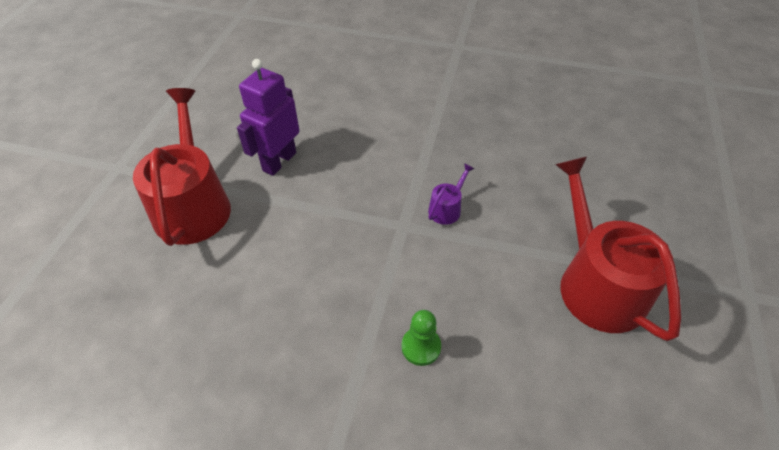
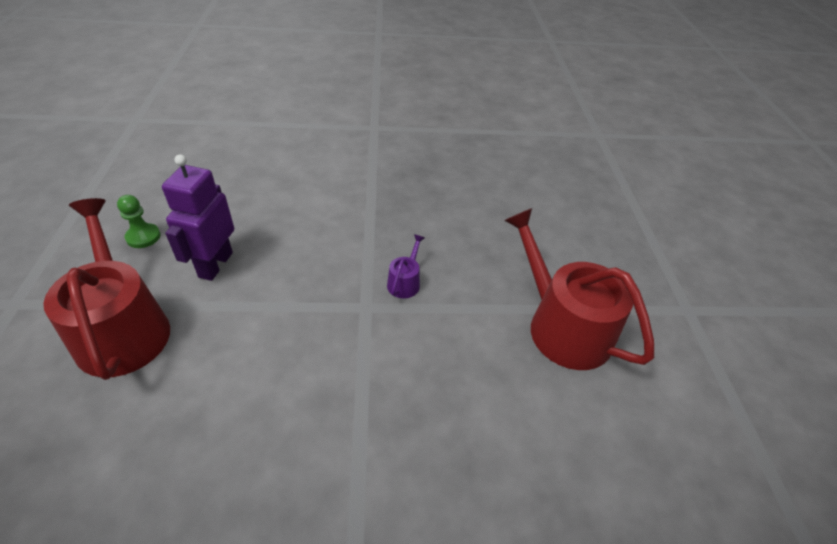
camera: 20 degrees left, 5 degrees down
green pawn [401,310,441,366] -> green pawn moved to [117,195,161,248]

